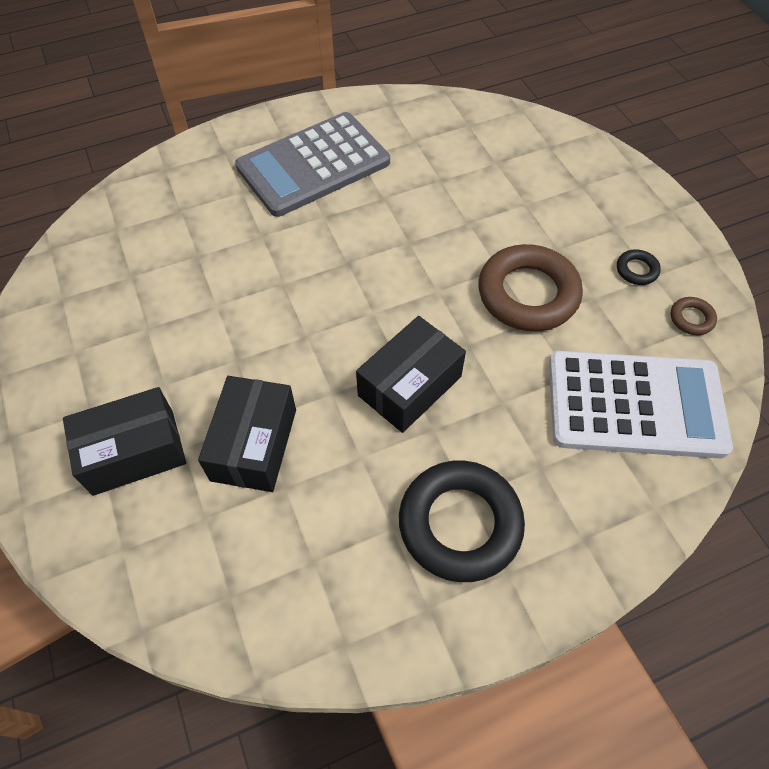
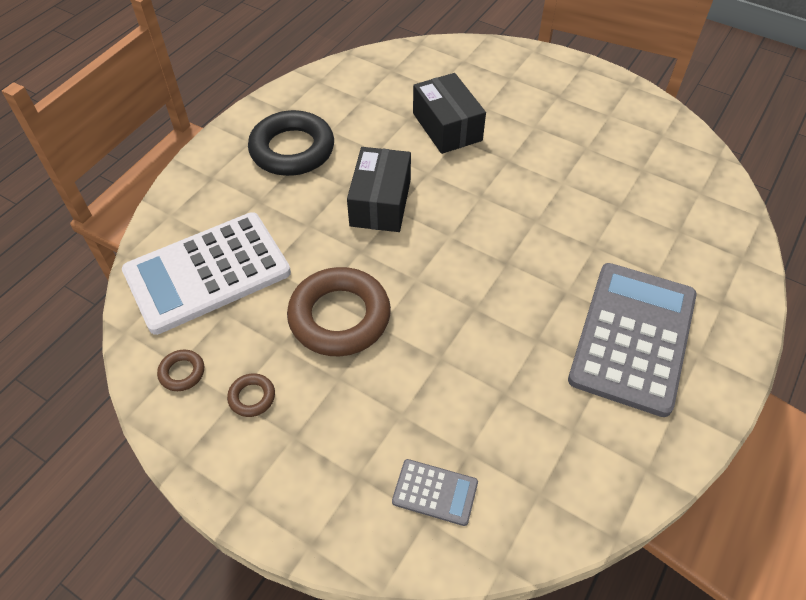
camera: 145 degrees right, 5 degrees down
black box [63,387,186,496] -> none
black ring [617,249,661,285] -> brown ring [227,373,275,417]
none -> grey calculator [392,459,478,526]

